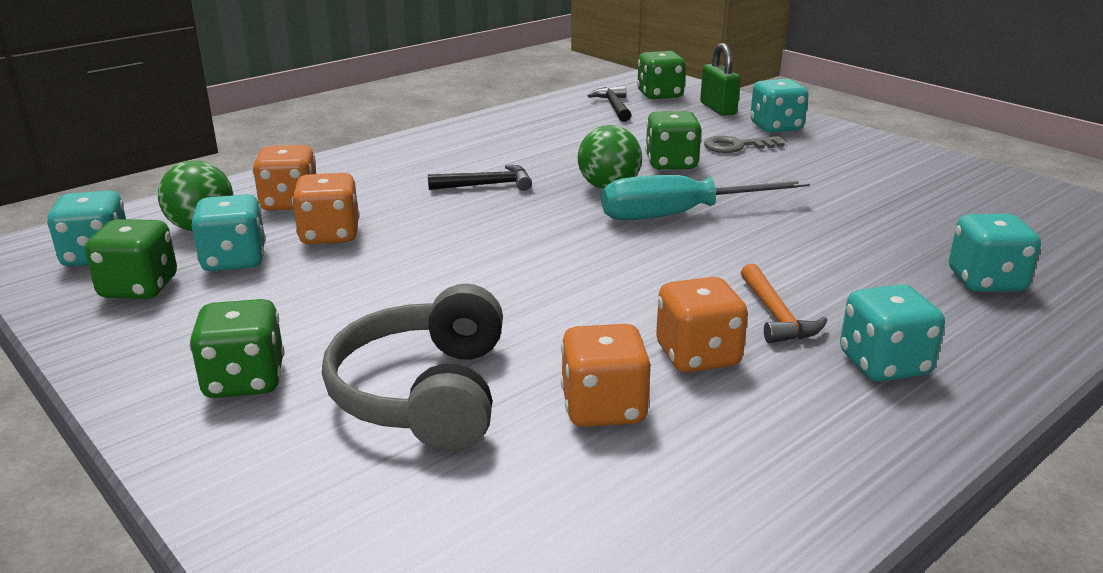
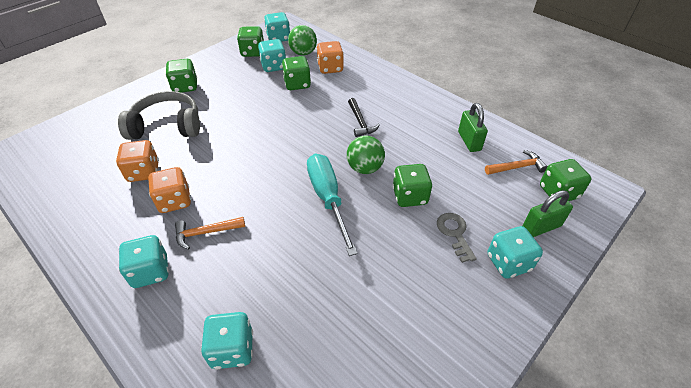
camera: 85 degrees right, 20 degrees up
orange dice [292,173,360,244] -> green dice [282,56,311,90]
black hammer [588,86,631,122] -> orange hammer [485,150,548,175]
none -> green padlock [458,103,488,152]

